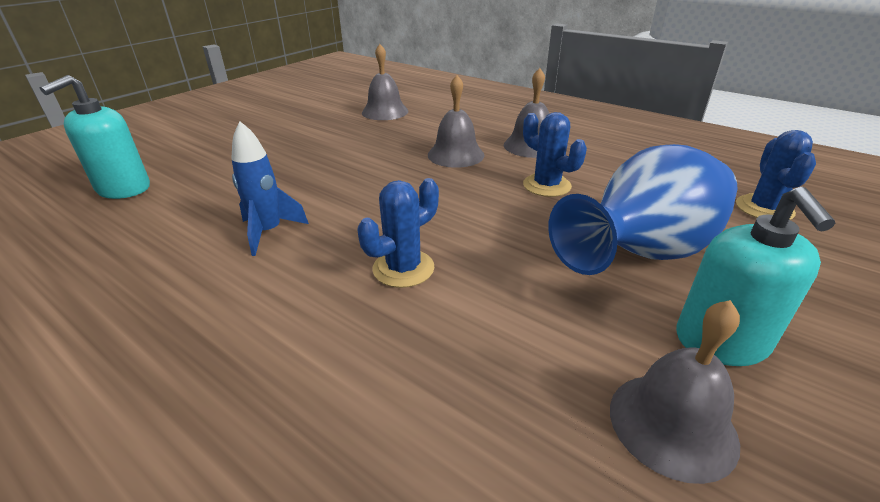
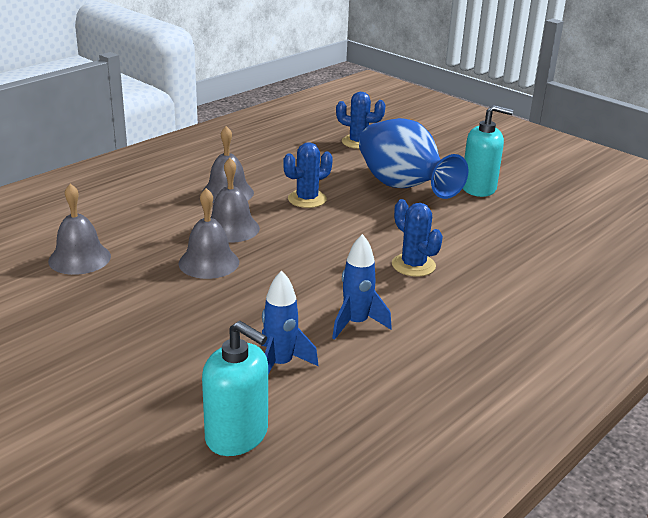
camera: 85 degrees left, 5 degrees down
grey bell [610,300,740,484] -> grey bell moved to [178,188,239,279]
none -> blue rocket [261,270,318,374]

